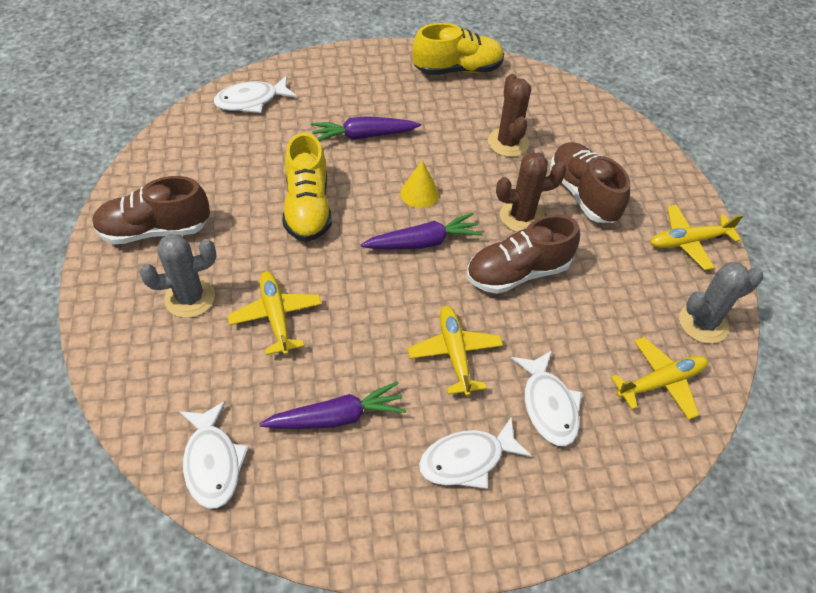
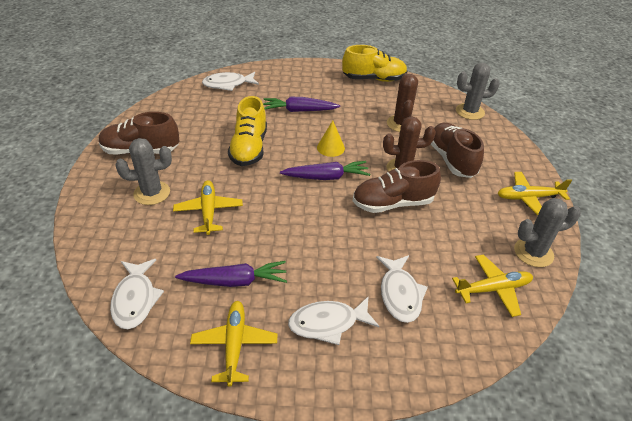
camera: 10 degrees right, 10 degrees down
yellow plane [408,305,503,397] -> yellow plane moved to [190,301,277,387]
none -> grey cactus [456,63,500,120]

